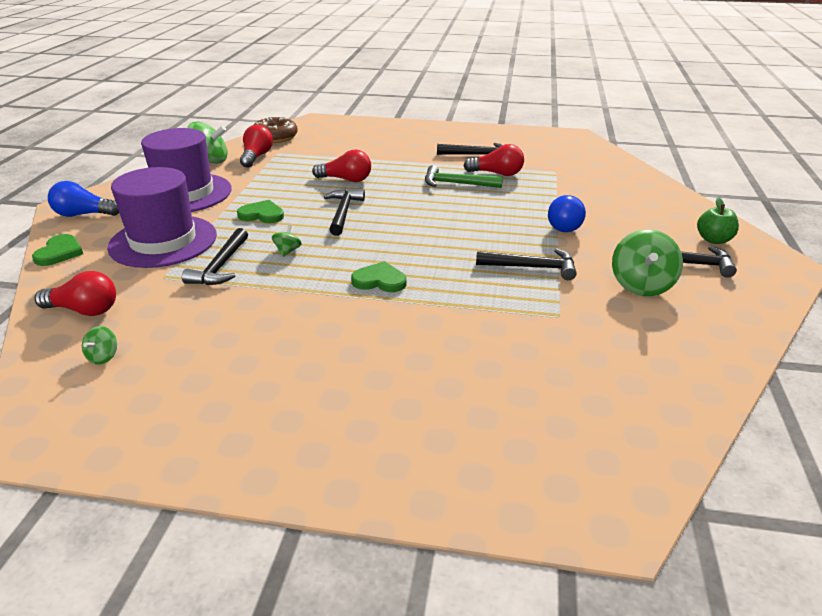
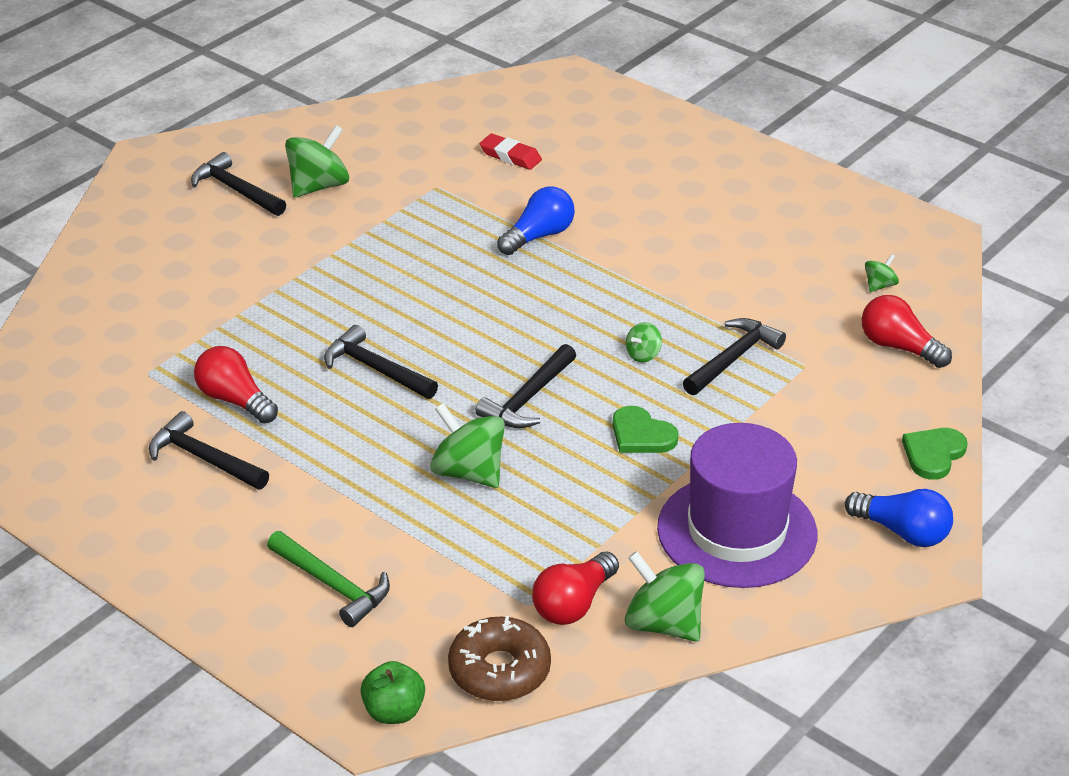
camera: 150 degrees left, 5 degrees up
purple hat [107,167,217,268] -> none
red light bulb [312,150,371,182] -> green spinning top [430,403,505,488]
green heart [351,261,407,292] -> none
green hammer [425,165,503,188] -> green hammer moved to [267,531,390,627]
black hammer [476,248,577,280] -> black hammer moved to [324,325,438,399]
blue light bulb [548,195,586,232] -> blue light bulb moved to [497,187,575,255]
green apple [697,197,739,244] -> green apple moved to [360,661,425,724]
none -> red eraser [480,134,542,170]

